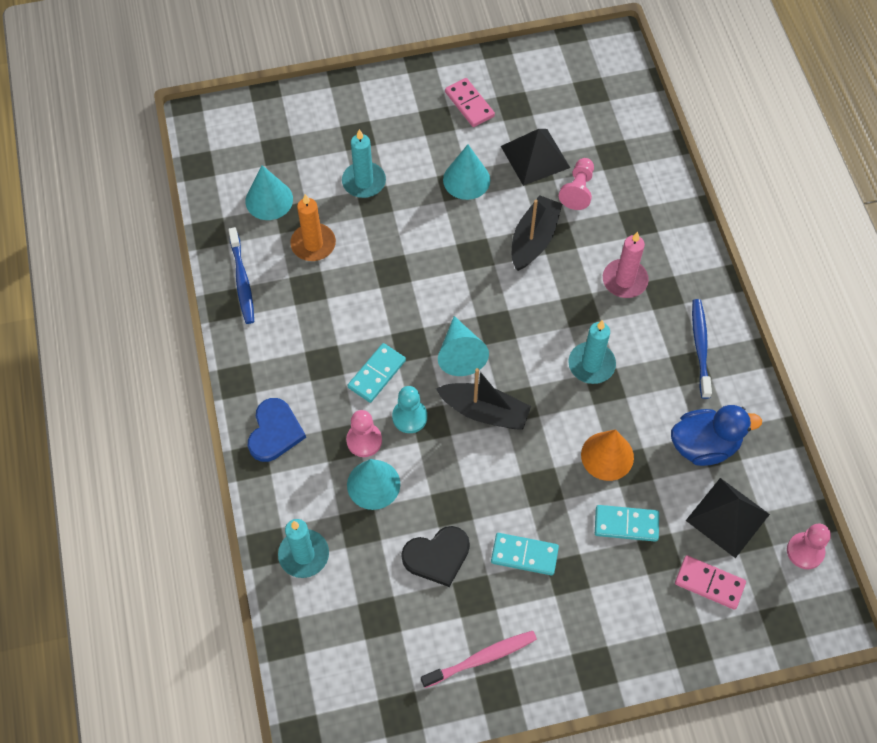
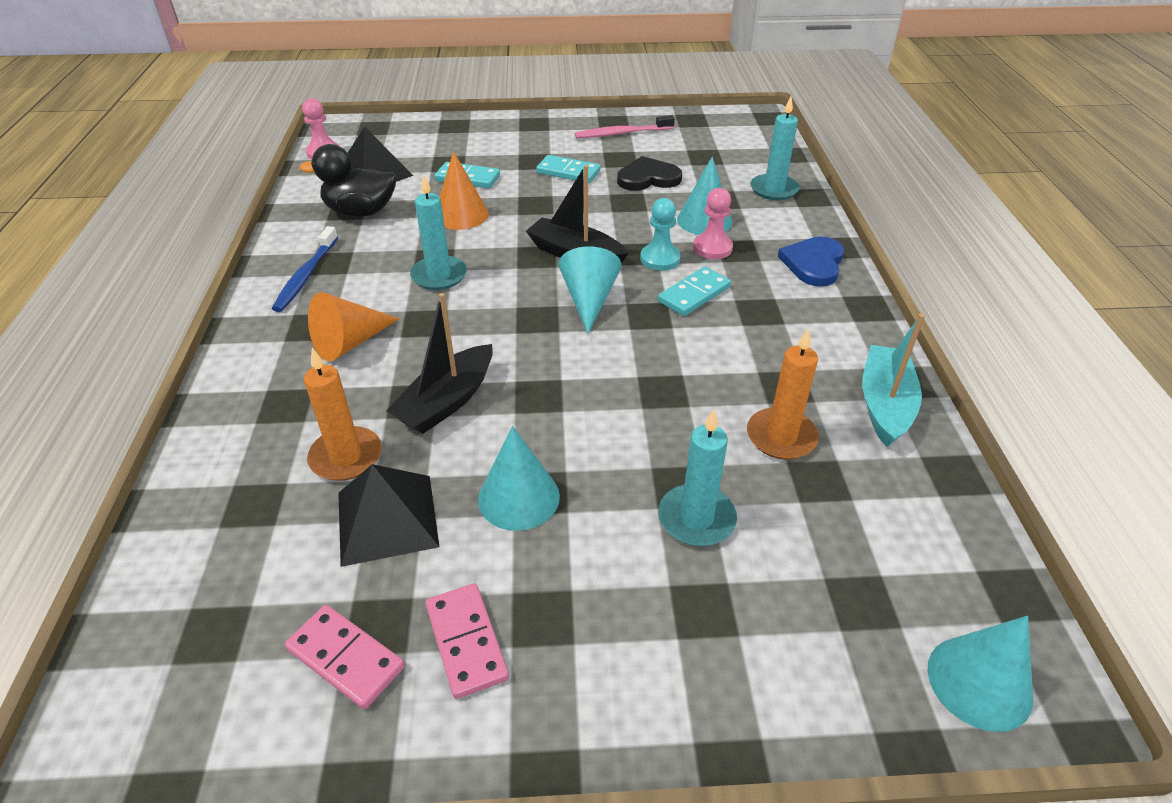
camera: 170 degrees left, 20 degrees down
blue toothbrush [228,227,254,324] -> turquoise boat [862,314,925,447]
turquoise cone [245,165,293,220] -> turquoise cone moved to [928,616,1033,732]
pink pawn [559,158,594,210] -> orange candle [304,348,382,481]
pink candle [603,232,649,298] -> orange cone [308,292,399,362]
blue duck [671,405,762,466] -> black duck [300,144,396,217]
pink domino [675,555,746,610] -> pink domino moved to [285,605,405,709]

